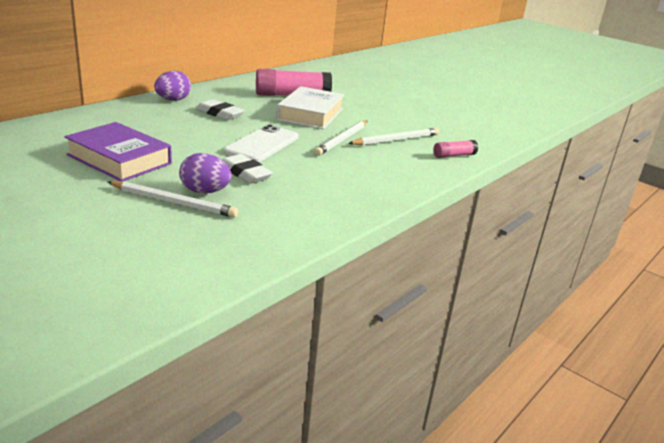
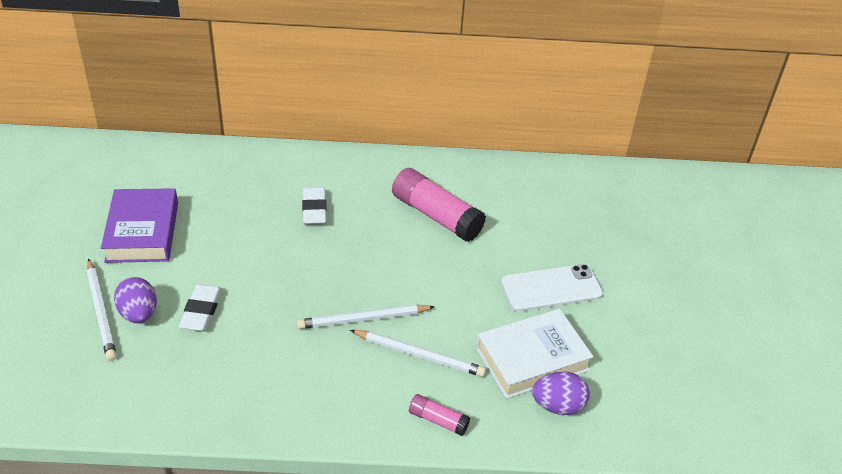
camera: 50 degrees right, 15 degrees up
purple egg [154,71,191,101] -> purple egg moved to [532,371,590,415]
white phone [224,125,299,162] -> white phone moved to [501,264,603,312]
white book [277,86,344,129] -> white book moved to [476,309,594,399]

